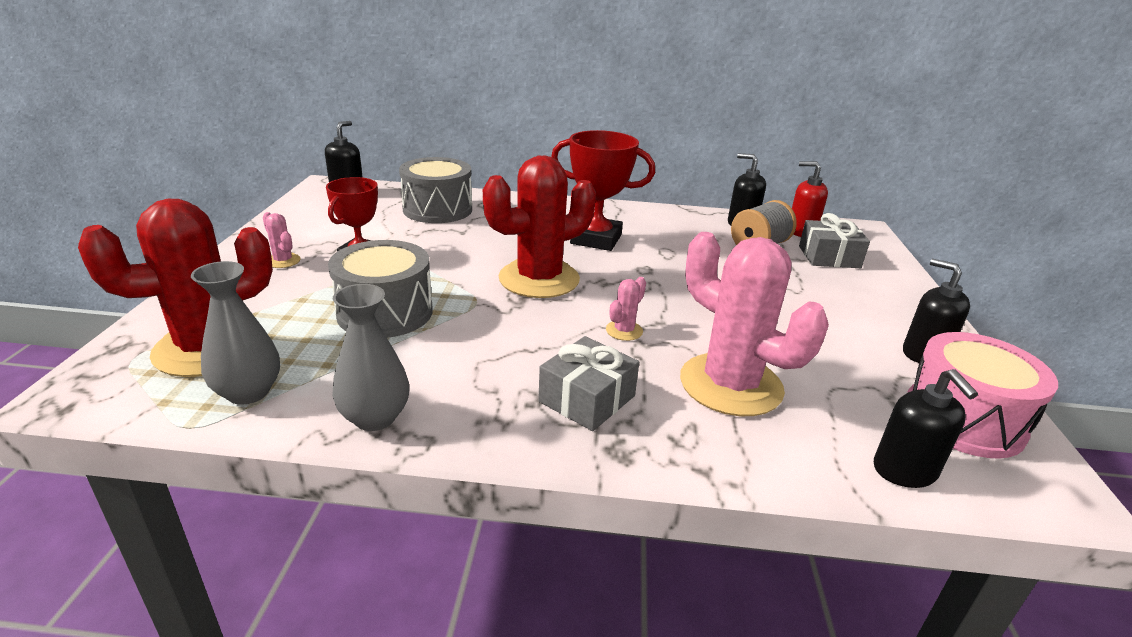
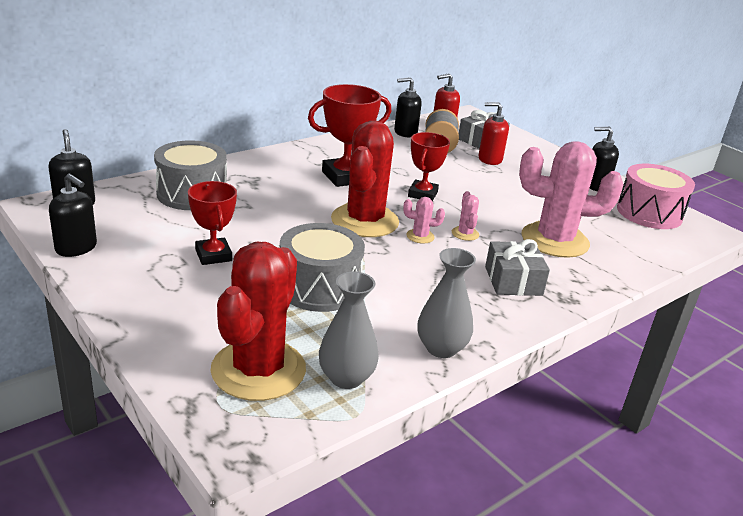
camera: 45 degrees left, 0 degrees up
pink cactus [263,212,301,268] -> pink cactus moved to [403,197,445,244]
black soap dispenser [874,369,978,488] -> black soap dispenser moved to [49,174,97,257]
none -> red trophy [408,132,450,201]
none -> red soap dispenser [478,102,509,165]

